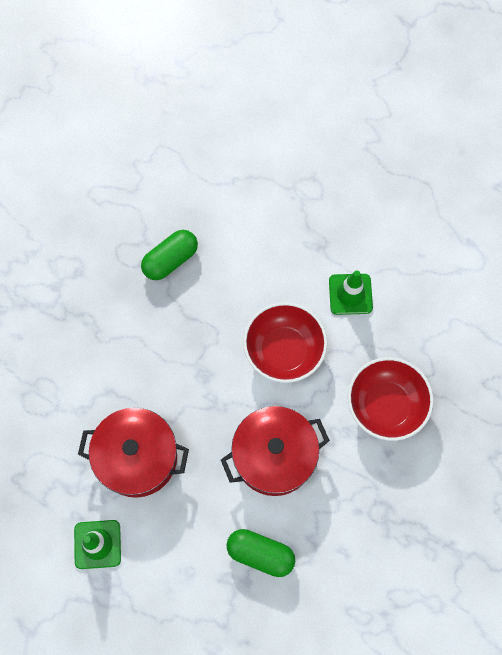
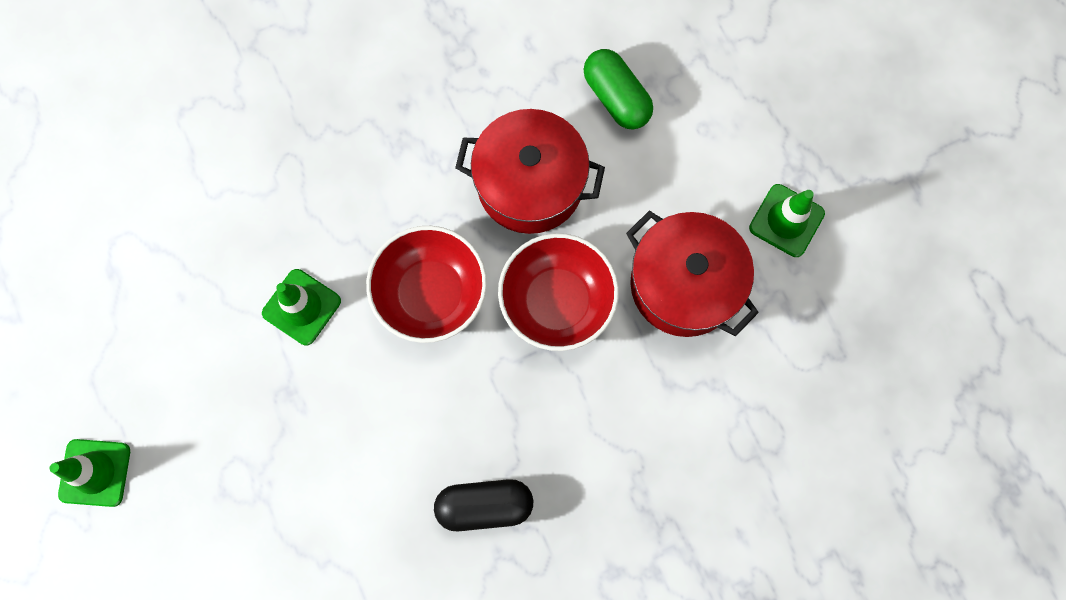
camera: 145 degrees left, 5 degrees up
green capsule [141,230,198,280] -> black capsule [434,479,534,531]
red bowl [348,357,433,441] -> red bowl moved to [498,233,619,351]
none -> green traffic cone [49,439,130,507]

